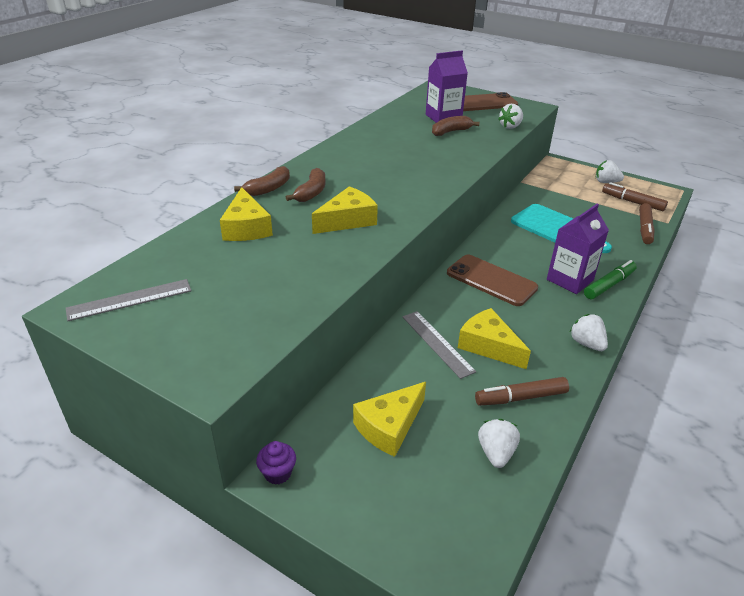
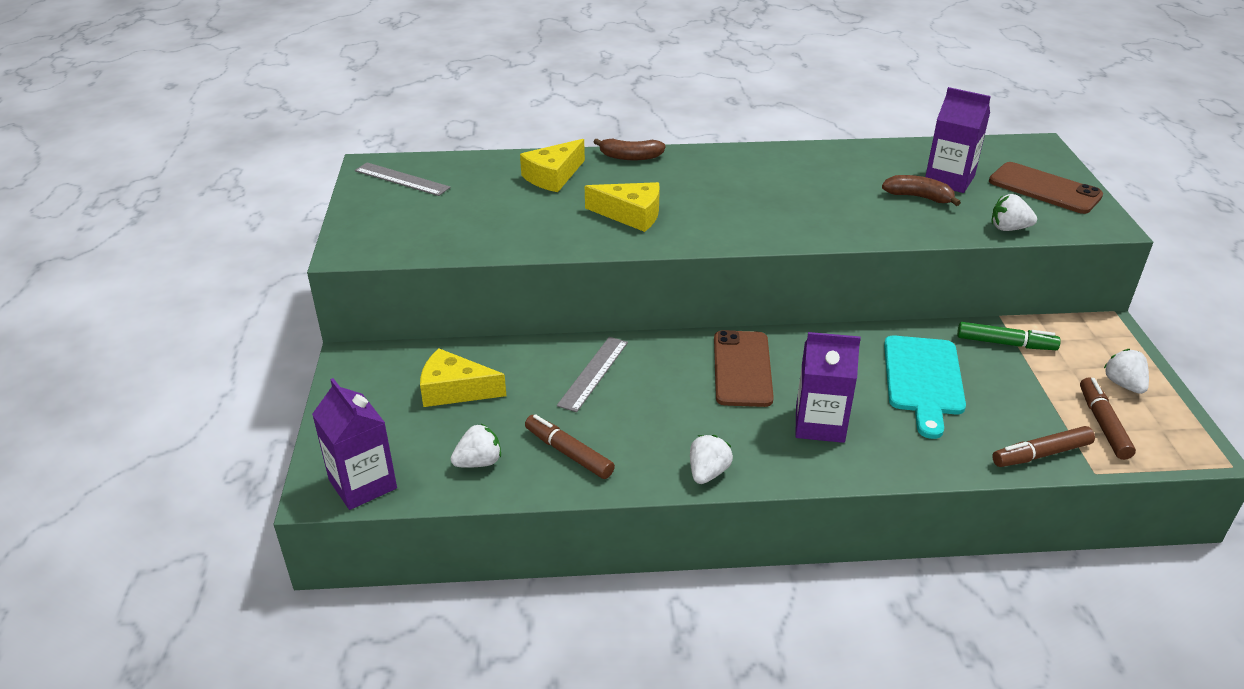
camera: 55 degrees right, 0 degrees up
purple cupcake [256,441,296,485] -> none
brown banana [286,168,325,202] -> none
yellow cheese [458,308,531,369] -> none
green marker [584,260,637,299] -> green marker moved to [957,322,1061,350]
none -> purple carton [312,378,397,510]

